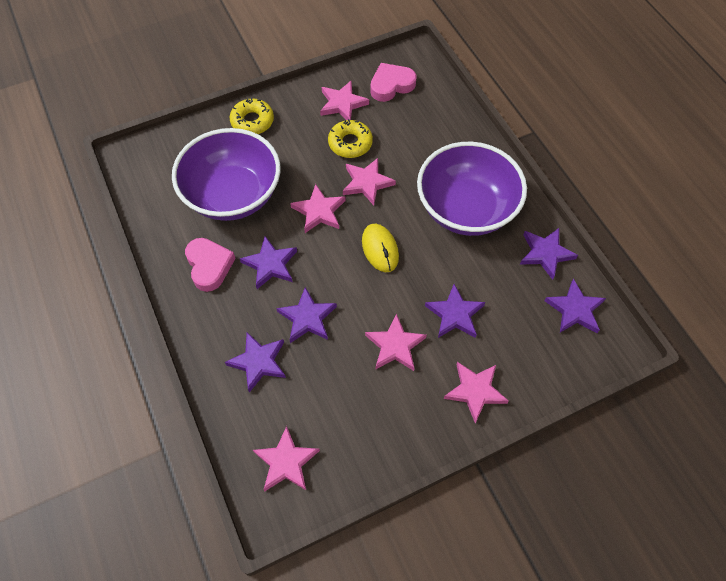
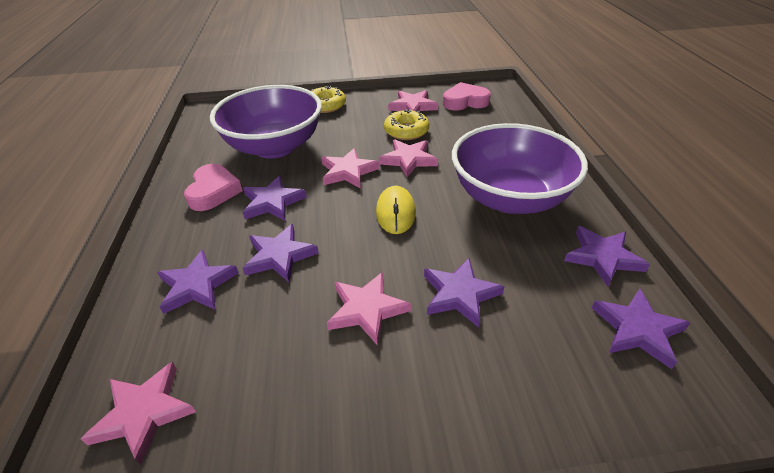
camera: 20 degrees right, 20 degrees down
pink star [444,362,509,423] -> none

